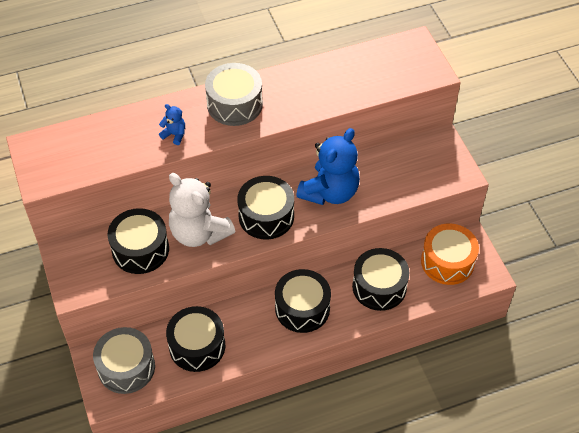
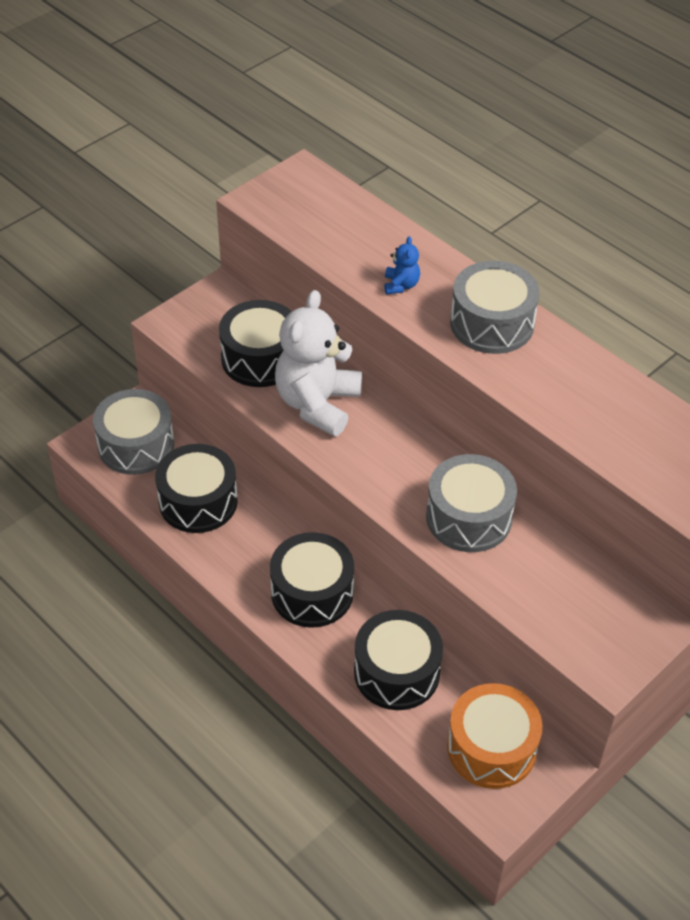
camera: 65 degrees right, 5 degrees down
black drum [237,176,294,240] -> none
blue teddy bear [296,128,360,205] -> grey drum [426,454,517,552]

